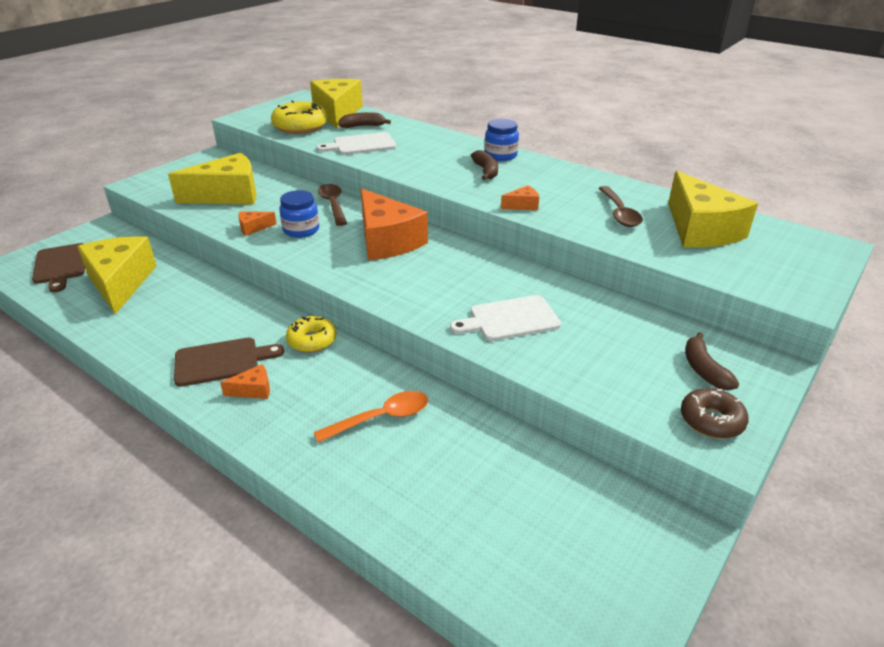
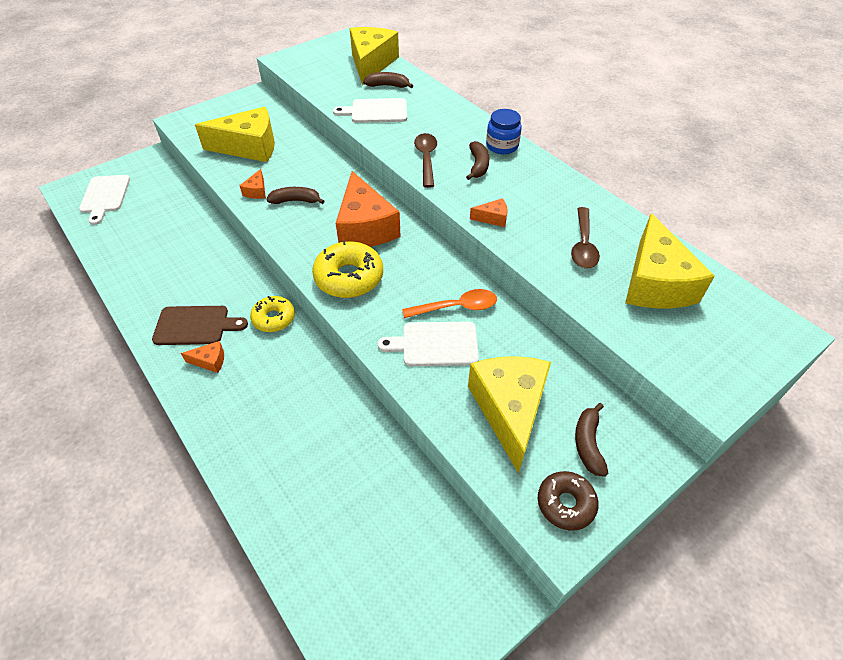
camera: 15 degrees right, 15 degrees up
brown cutting board [32,243,85,292] -> white cutting board [79,175,130,225]
yellow cheese [77,236,156,315] -> yellow cheese moved to [468,356,551,474]
orange cheese [238,212,276,236] -> orange cheese turned 75 degrees counterclockwise [239,169,266,199]
yellow donut [271,101,328,134] -> yellow donut moved to [312,240,383,298]
blue jar [279,190,319,238] -> brown banana [266,187,325,204]
orange spoon [314,391,428,443] -> orange spoon moved to [402,289,497,318]
brown spoon [318,184,347,226] -> brown spoon moved to [414,133,437,188]

